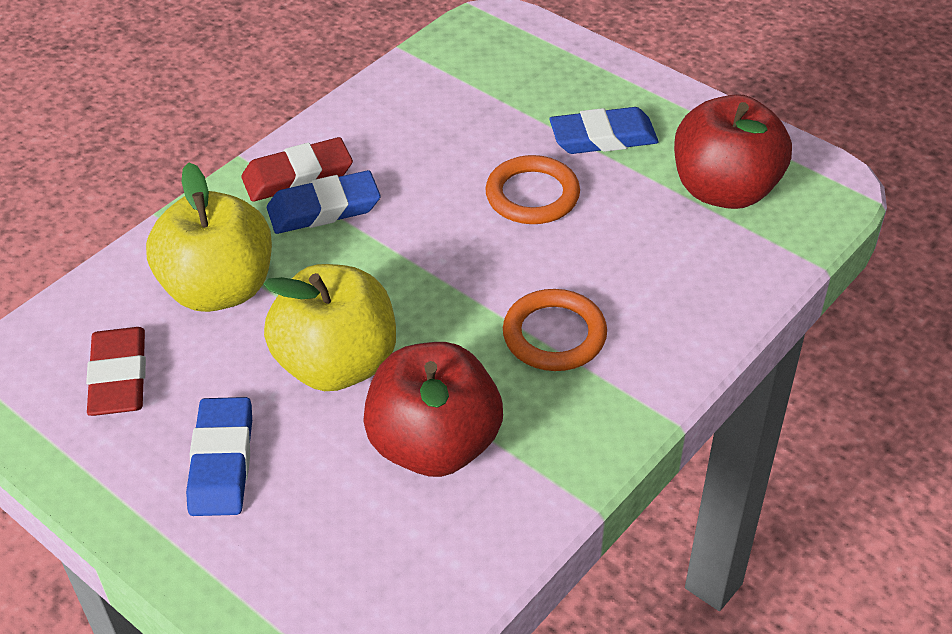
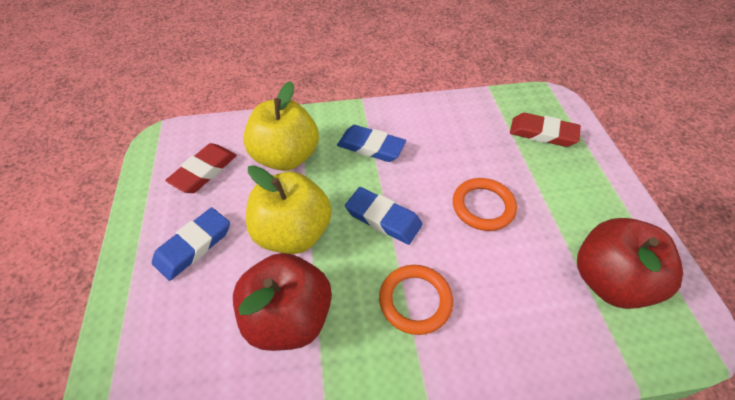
camera: 40 degrees right, 5 degrees up
red eraser [241,137,353,202] -> red eraser moved to [510,113,581,147]
blue eraser [549,107,659,154] -> blue eraser moved to [345,187,422,245]

